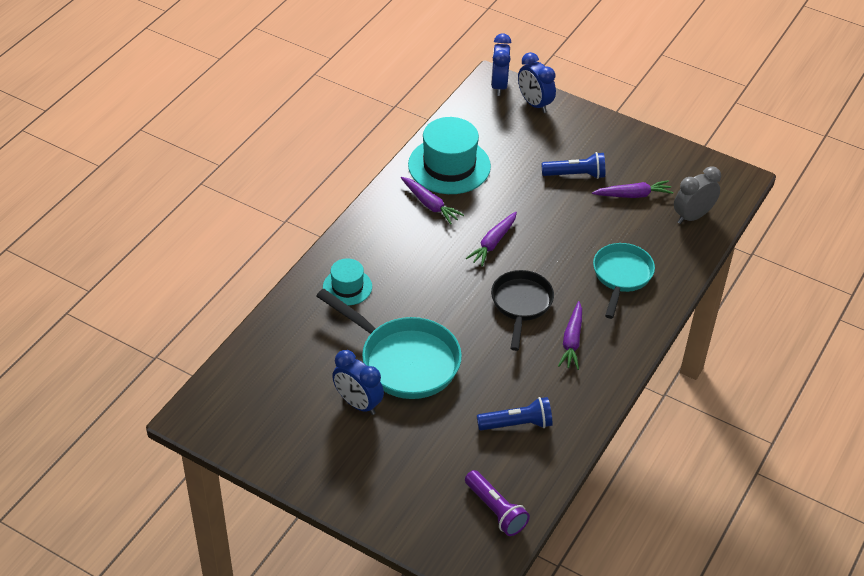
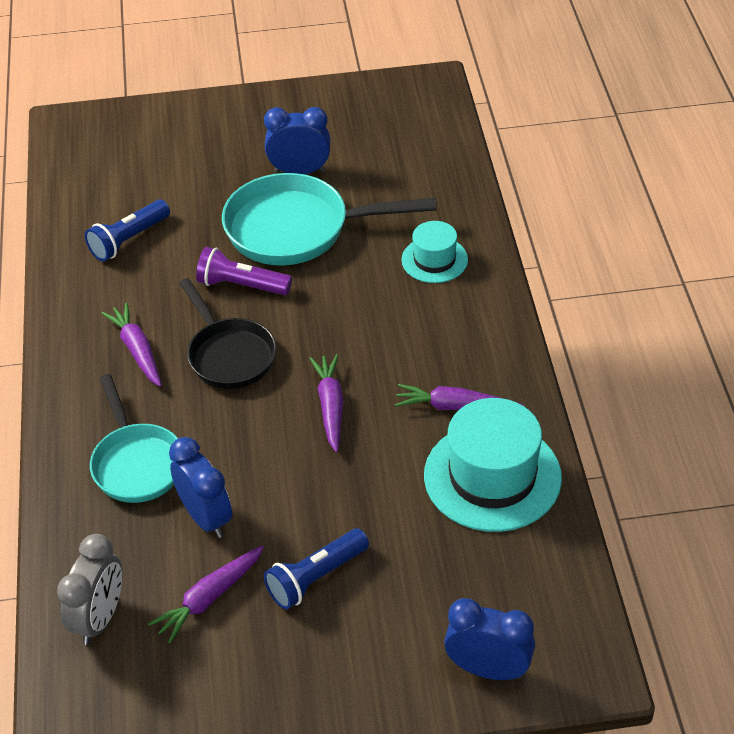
camera: 145 degrees right, 0 degrees up
purple flashlight [465,470,530,536] -> purple flashlight moved to [196,247,292,295]
blue clock [491,33,511,96] -> blue clock moved to [169,437,232,538]

